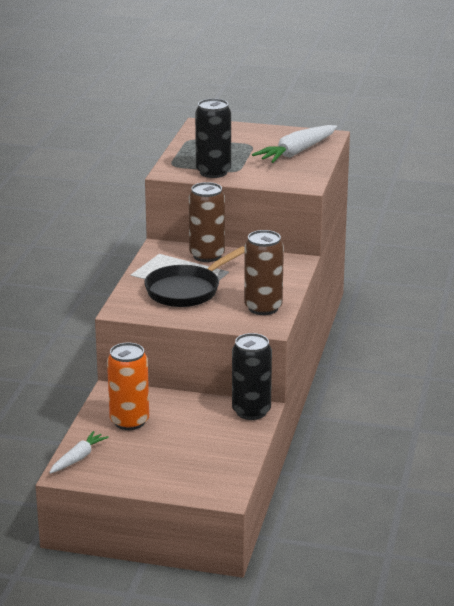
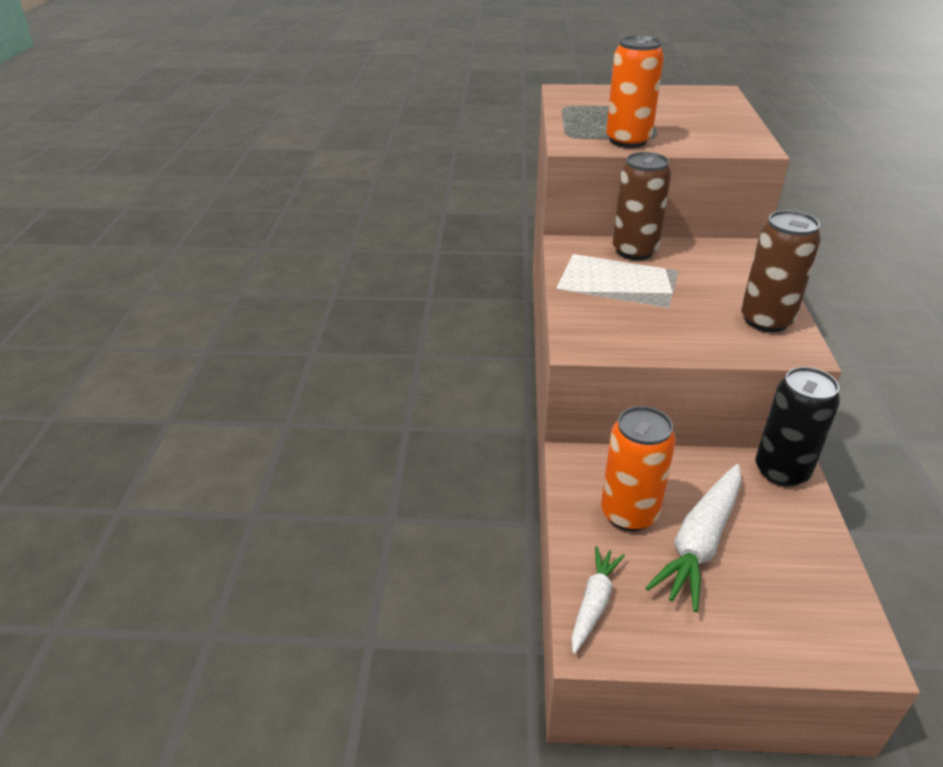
camera: 10 degrees left, 10 degrees up
black pan [144,246,245,307] -> none
black can [195,98,231,178] -> orange can [606,36,664,148]
white carrot [252,125,337,163] -> white carrot moved to [645,464,742,612]

